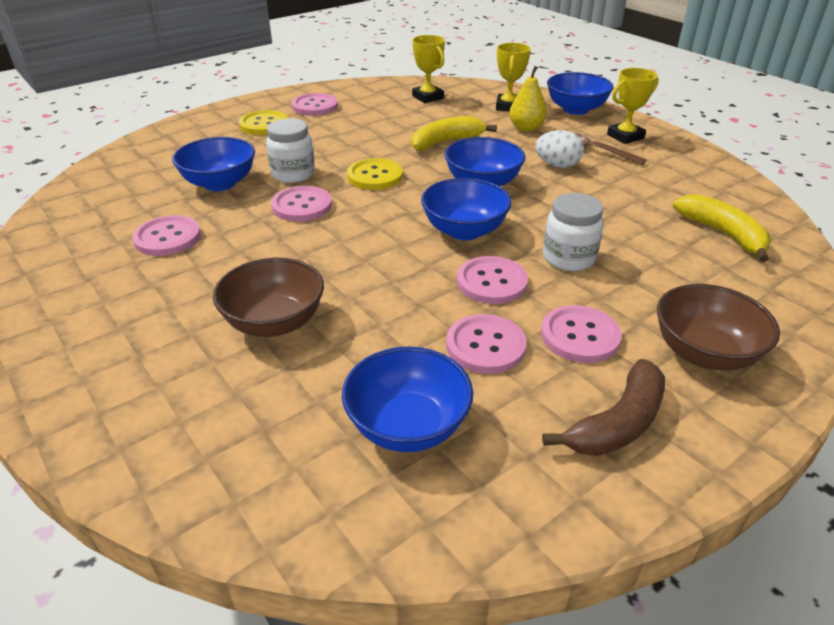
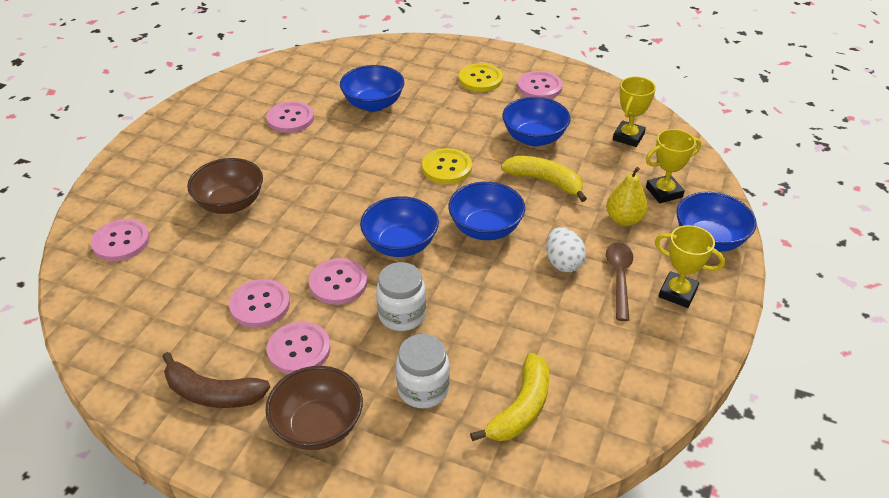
camera: 60 degrees right, 5 degrees up
white jar [266,118,315,183] -> white jar moved to [396,334,450,408]
pink button [271,186,332,222] -> pink button moved to [91,219,150,261]
blue bowl [342,347,473,452] -> blue bowl moved to [502,97,571,146]

